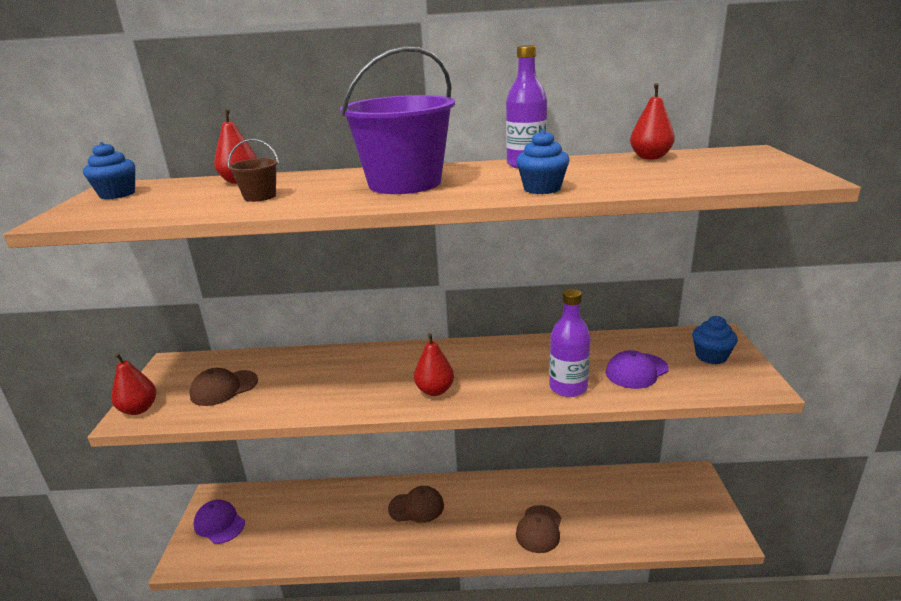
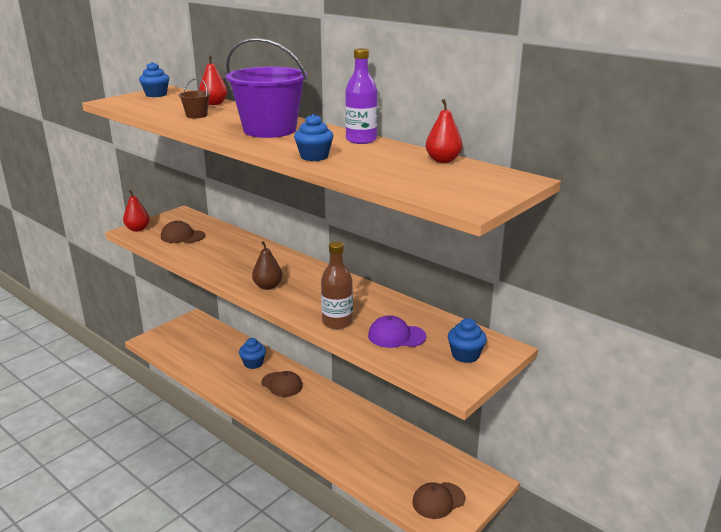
camera: 40 degrees right, 0 degrees up
purple cap [193,500,245,544] -> none
red pear [414,333,454,396] -> brown pear [252,241,282,290]
brown cap [516,505,561,553] -> brown cap moved to [412,482,465,519]
purple bottle [549,289,591,397] -> brown bottle [321,242,353,329]
none -> blue cupcake [239,338,266,369]

